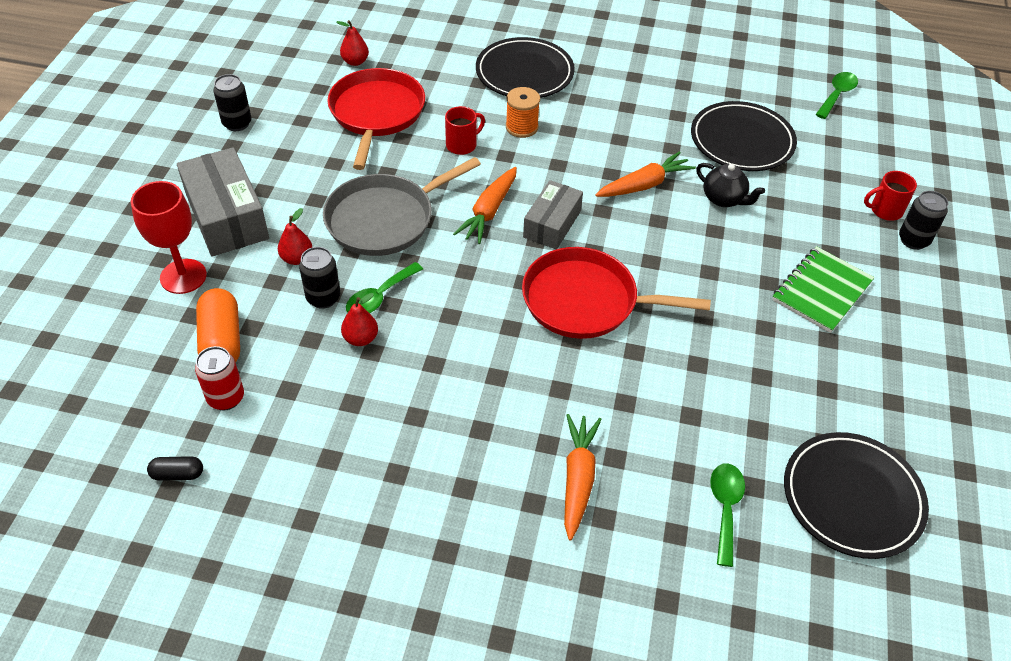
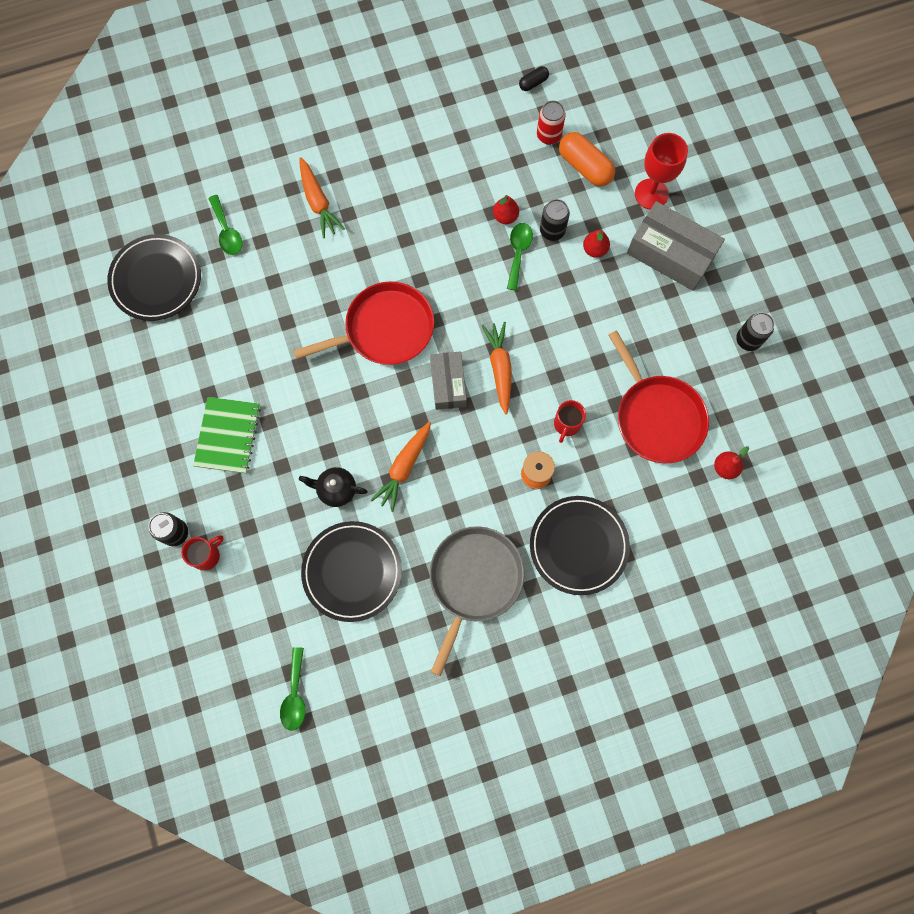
camera: 150 degrees right, 25 degrees up
grey pan [323,157,481,256] -> grey pan moved to [430,526,525,676]

